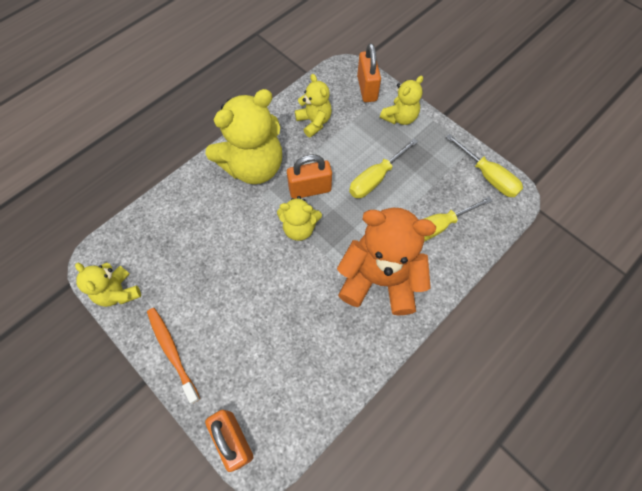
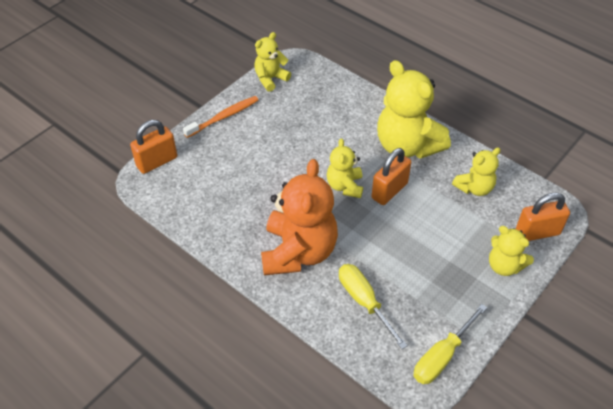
camera: 85 degrees right, 15 degrees down
orange padlock [287,154,332,199] -> orange padlock turned 60 degrees clockwise [372,148,411,205]
yellow screwdriver [349,138,418,198] -> none

